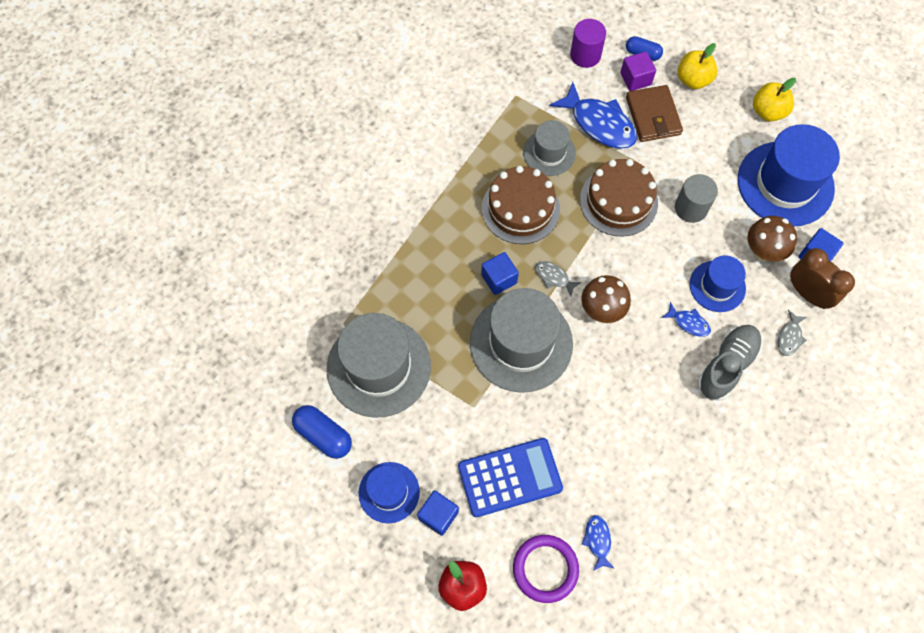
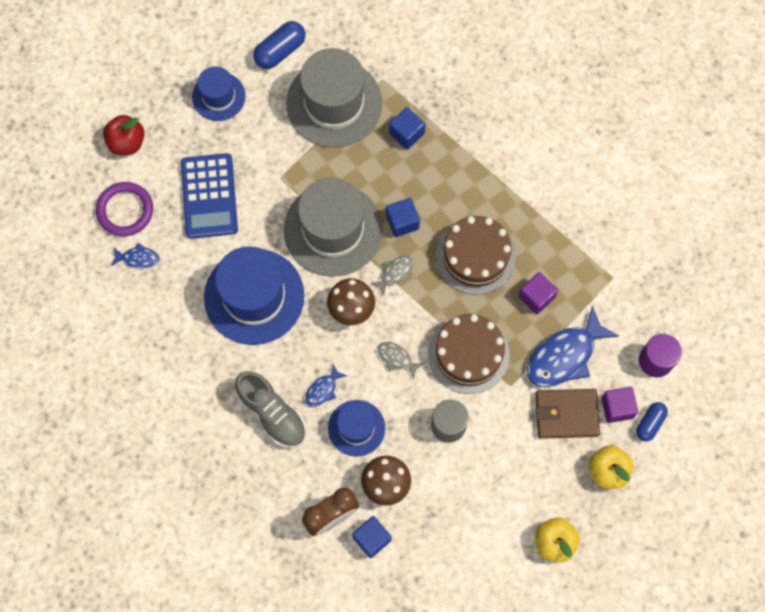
camera: 100 degrees right, 5 degrees up
blue cube [417,490,459,536] -> blue cube moved to [389,107,425,150]
grey hat [523,120,576,176] -> purple cube [518,272,558,314]
blue hat [738,124,840,227] -> blue hat moved to [204,246,304,345]
grey fish [778,310,807,356] -> grey fish moved to [377,342,425,379]

